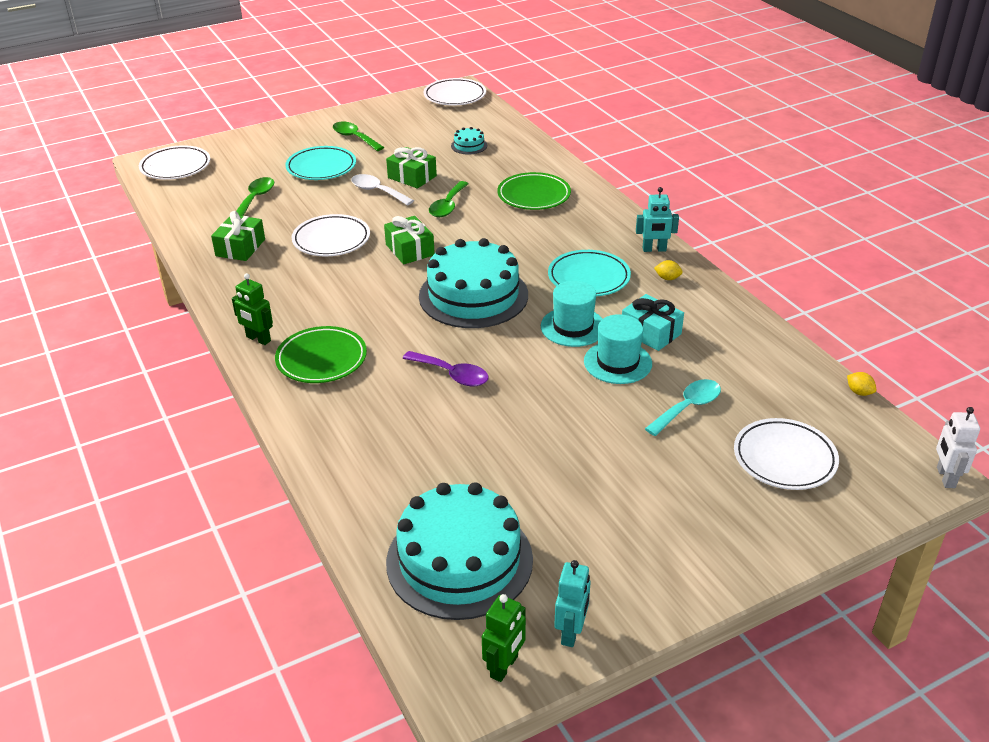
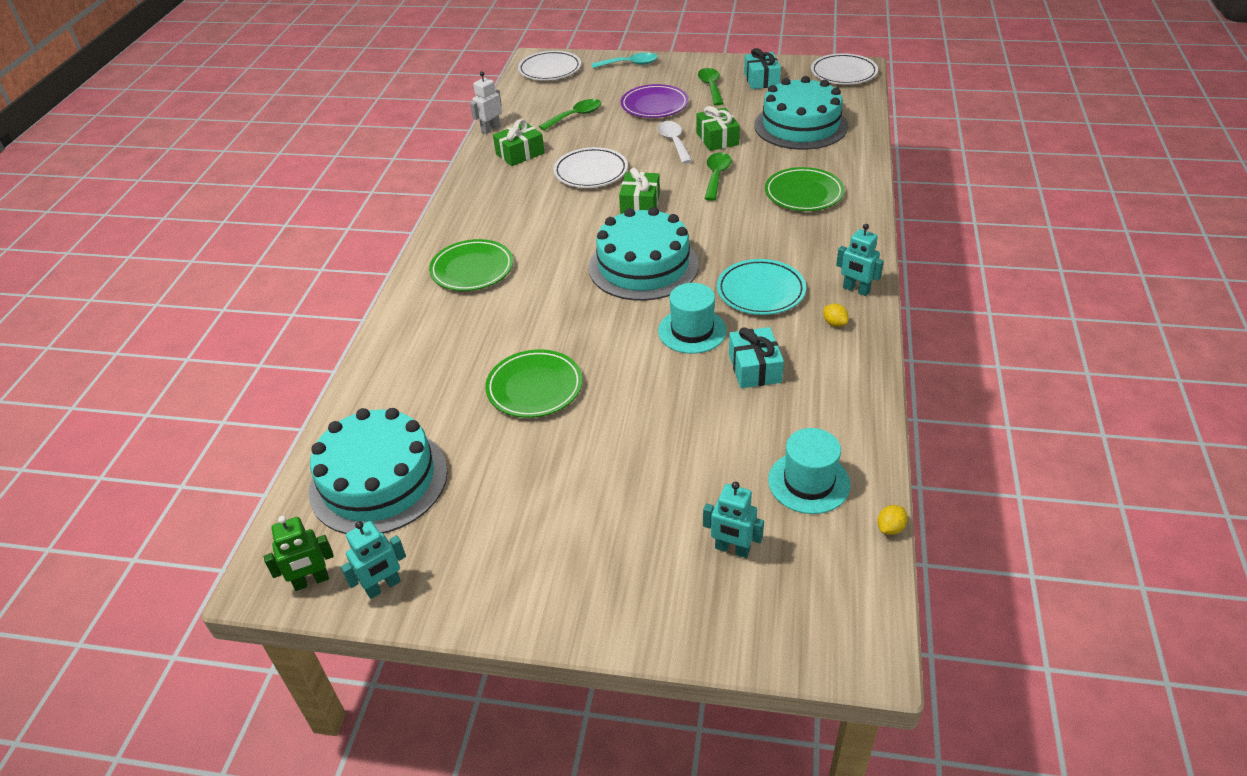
camera: 40 degrees right, 5 degrees up
green robot [232,273,273,345] -> none
turquoise plate [285,146,356,180] -> purple plate [621,84,689,118]
purple spoon [402,351,489,387] -> none
green spoon [429,181,469,217] -> green spoon turned 135 degrees clockwise [704,152,732,201]
turquoise cake [451,127,487,154] -> turquoise cake [754,76,848,150], size x2.43
turquoise hat [584,314,652,384] -> turquoise hat moved to [768,428,851,514]
turquoise spoon [645,379,721,436] -> turquoise spoon moved to [592,53,658,68]
white plate [734,418,839,490] -> turquoise robot [703,482,764,558]
yellow lemon [847,372,876,396] -> yellow lemon turned 45 degrees clockwise [877,505,908,535]
white robot [936,407,980,488] -> white robot moved to [470,71,502,134]
none -> green plate [485,349,583,418]
none -> turquoise gift [744,48,781,89]

